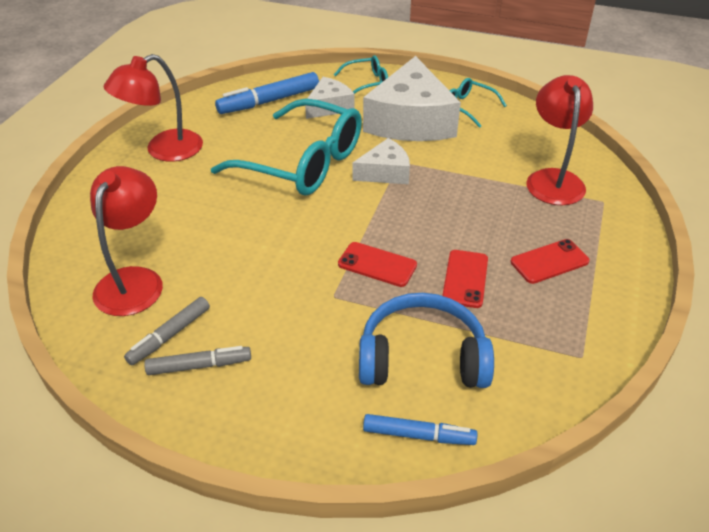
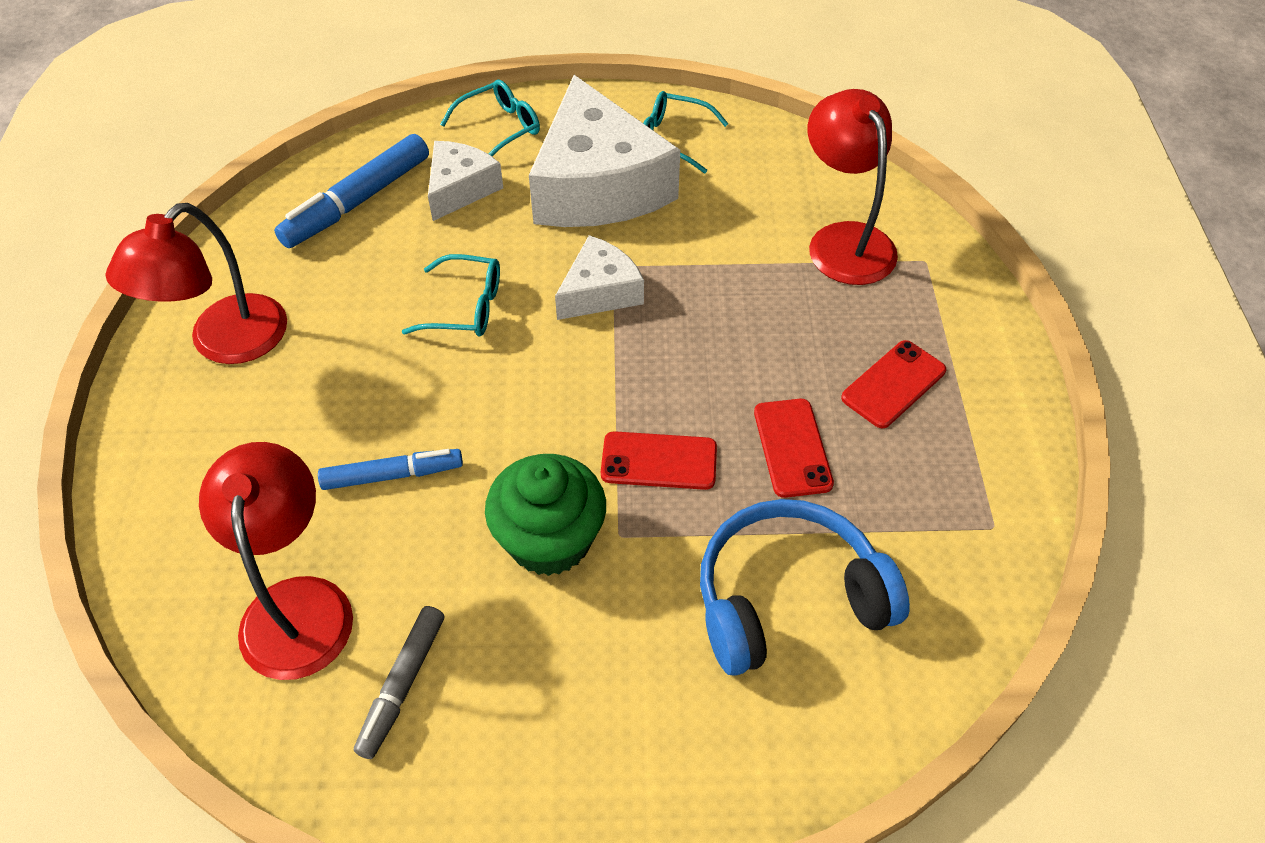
camera: 20 degrees left, 10 degrees up
grey marker [144,346,251,375] -> none
turquoise glasses [211,98,362,196] -> turquoise glasses [402,254,500,337], size x0.47
blue marker [363,414,478,445] -> blue marker moved to [318,449,463,490]
none -> green cupcake [485,454,606,576]

